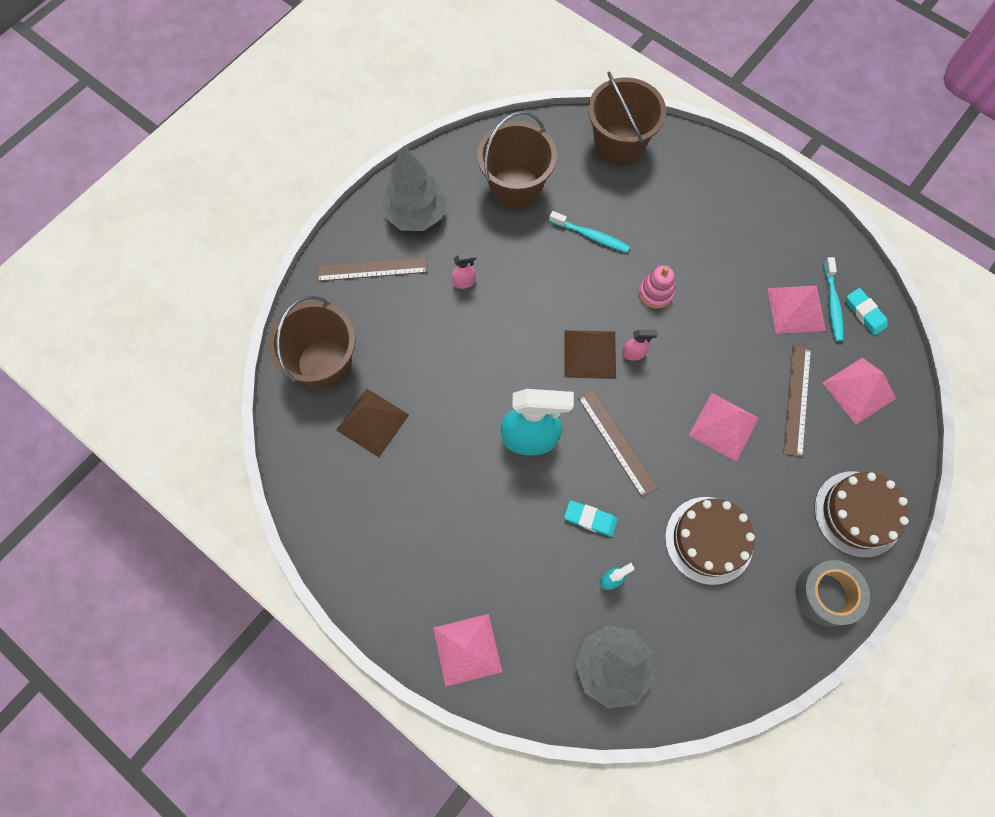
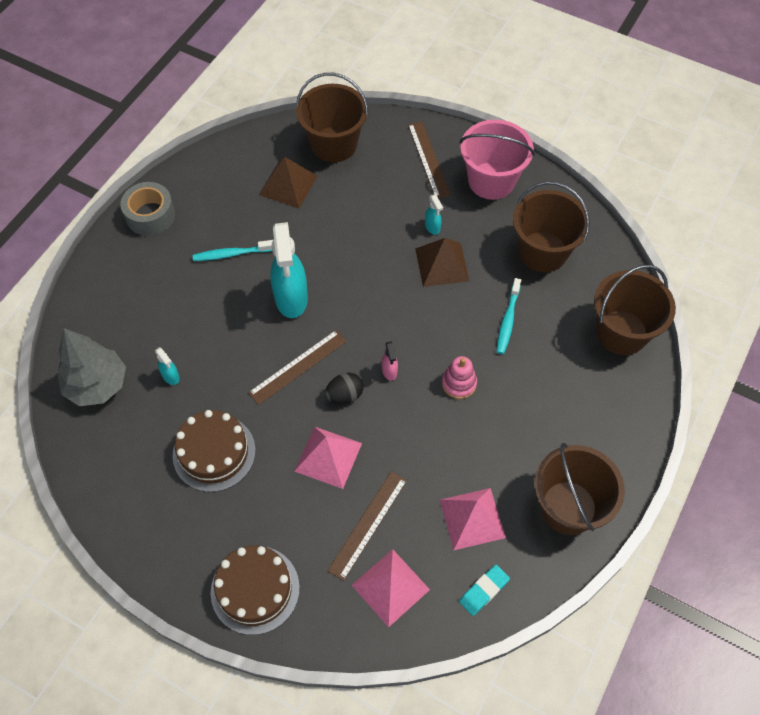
camera: 80 degrees right, 10 degrees down
grey tree [382,145,447,231] -> pink bucket [460,120,535,200]
pink pyramid [433,614,502,687] -> none
pink spray bottle [452,252,477,289] -> turquoise spray bottle [425,194,443,235]
turquoise eraser [564,500,618,537] -> none
brown pyramid [565,330,616,379] -> brown pyramid moved to [415,238,469,287]
brown ruler [783,346,811,458] -> brown ruler turned 60 degrees counterclockwise [327,471,407,581]
grey tape [795,560,870,627] -> grey tape moved to [120,182,175,236]
turquoise toothbrush [824,257,843,342] -> turquoise toothbrush moved to [193,240,273,261]
none -> black egg [325,373,364,404]
none -> brown bucket [535,443,625,535]

